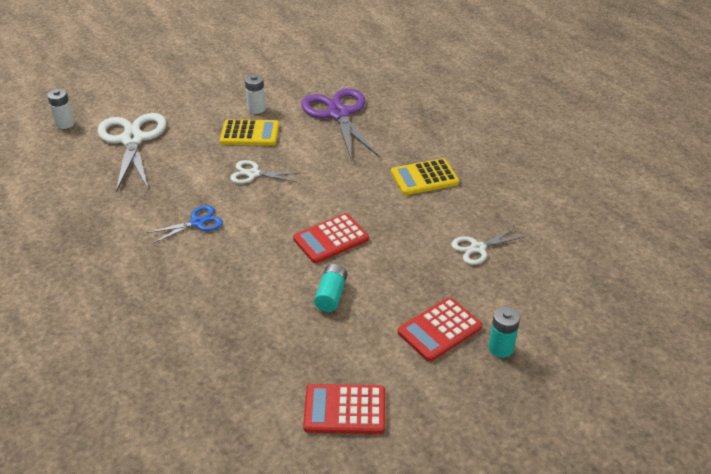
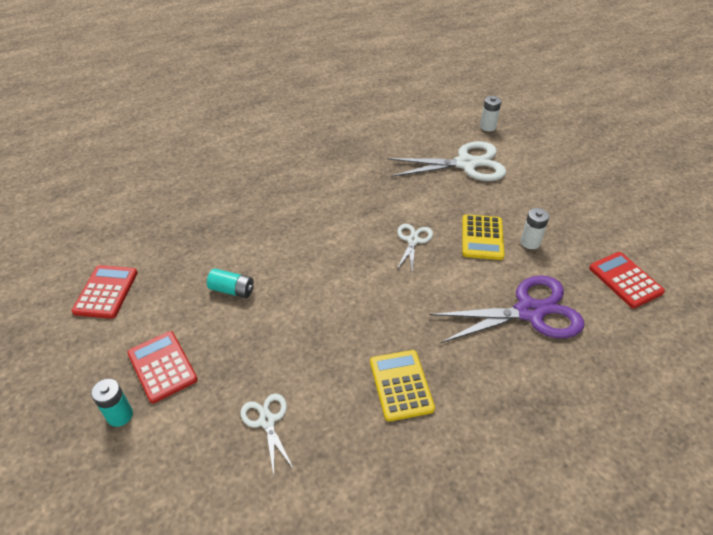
camera: 95 degrees right, 5 degrees up
blue scissors [147,205,223,243] -> none
red calculator [293,213,369,263] -> red calculator moved to [589,252,665,309]

